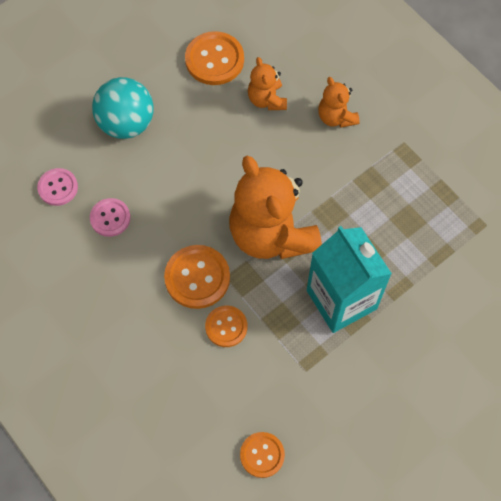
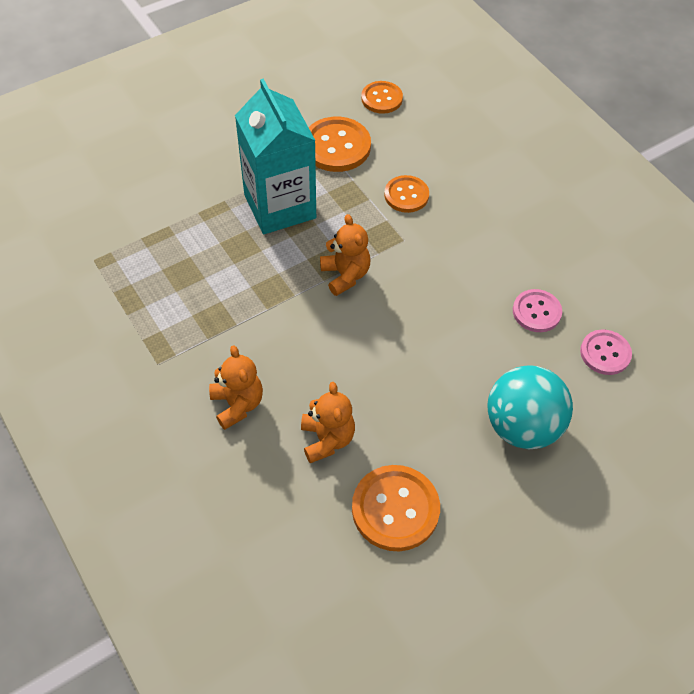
camera: 175 degrees left, 10 degrees down
orange button [164,245,230,309] -> orange button moved to [308,117,371,172]
orange teddy bear [229,156,322,259] -> orange teddy bear [320,214,371,296], size x0.48

